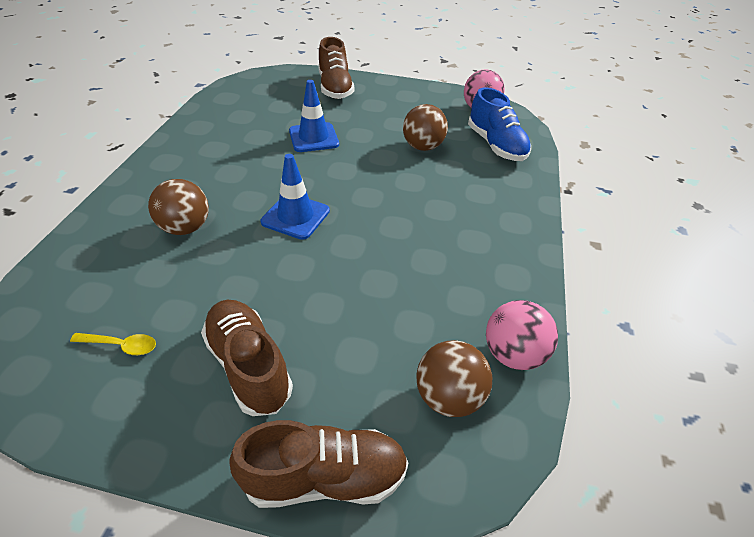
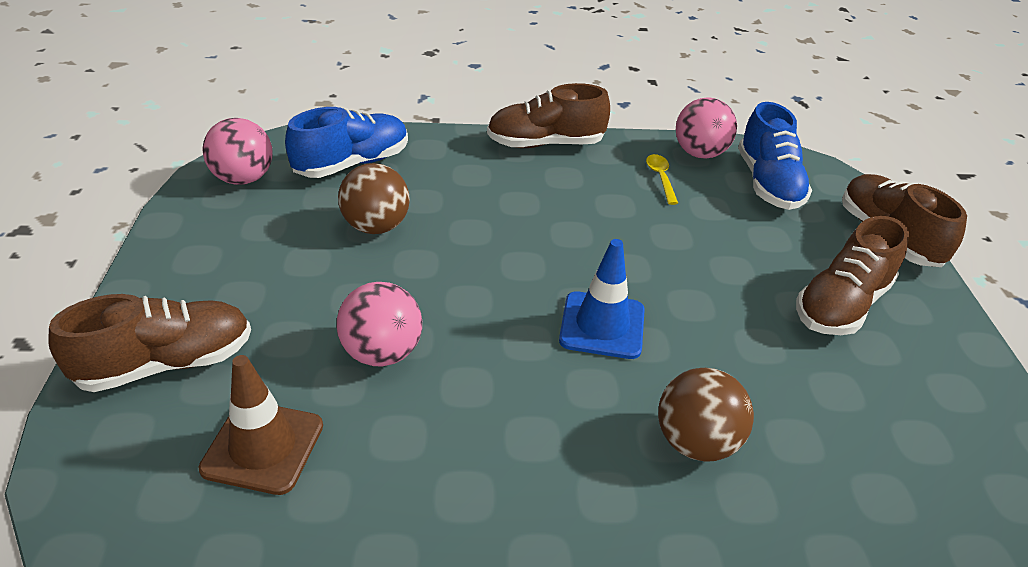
camera: 105 degrees left, 5 degrees down
yellow spoon [70,333,156,355] -> yellow spoon moved to [646,154,678,205]
blue traffic cone [289,80,339,152] -> pink ball [336,282,422,366]
brown ball [416,340,492,417] -> blue shoe [738,102,812,210]
none -> brown traffic cone [199,355,323,495]
none -> brown shoe [487,83,610,148]

